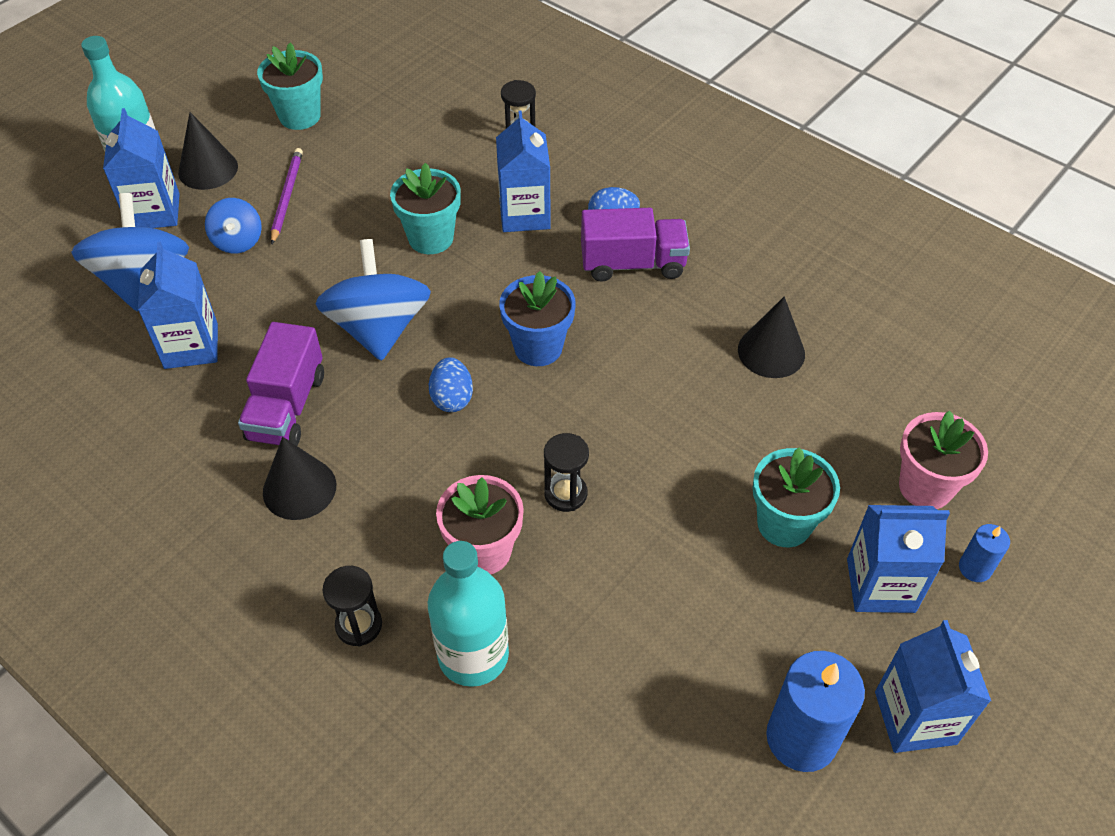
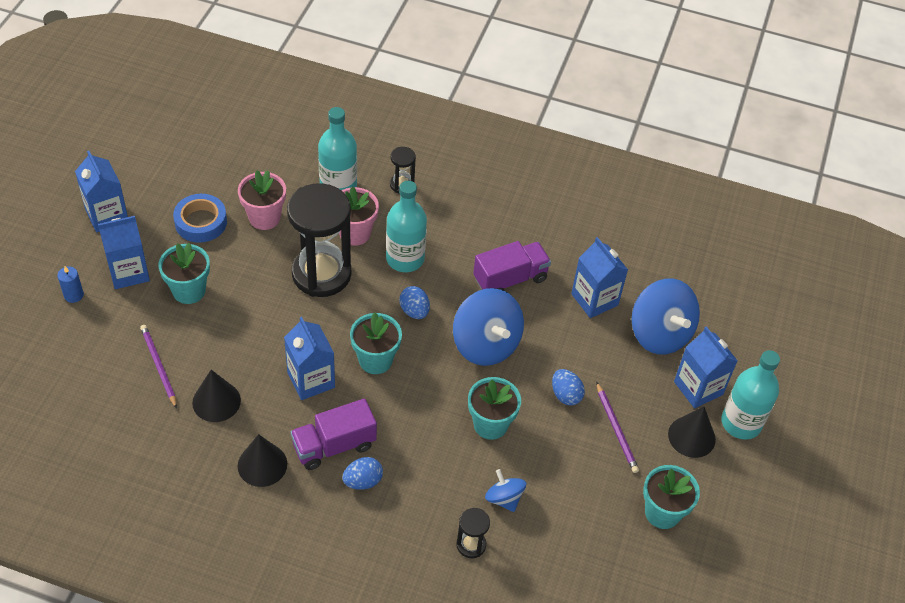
camera: 155 degrees right, 0 degrees up
blue spinning top [205,198,262,254] -> blue spinning top moved to [485,469,526,512]
purple truck [238,322,324,446] -> purple truck turned 75 degrees clockwise [473,241,551,291]
black cone [263,437,336,520] -> black cone moved to [238,434,287,487]
blue carton [496,110,551,232] -> blue carton moved to [284,317,335,400]
blue flower pot [500,271,576,366] -> turquoise flower pot [350,312,402,374]
black hourglass [544,433,589,512] -> black hourglass [287,183,352,297], size x2.28
blue candle [766,651,865,772] -> none
pink flower pot [899,411,988,509] -> pink flower pot moved to [238,170,286,230]
none -> purple pencil [140,325,177,408]
none -> blue tape [173,194,227,243]
none -> turquoise bottle [386,181,427,272]
none -> blue egg [552,369,585,406]

